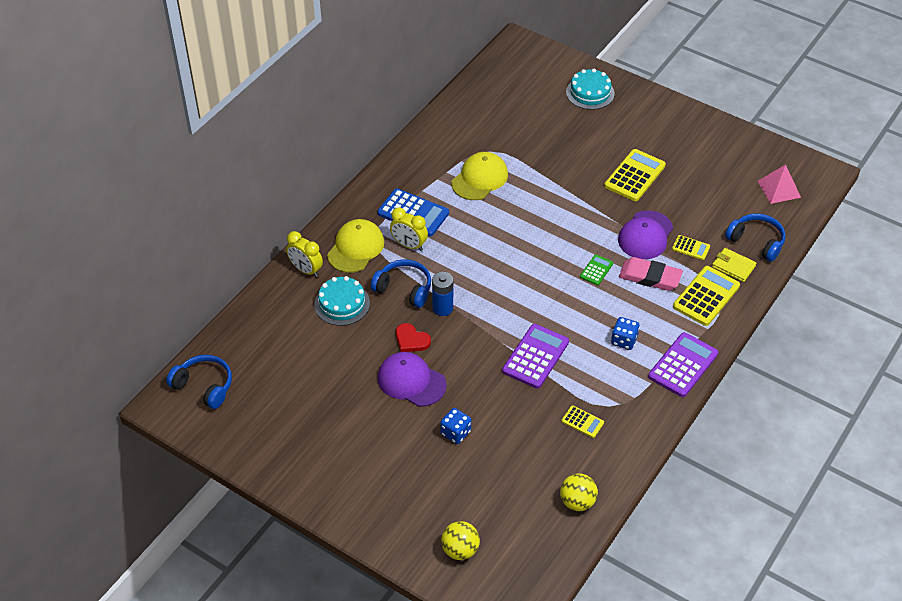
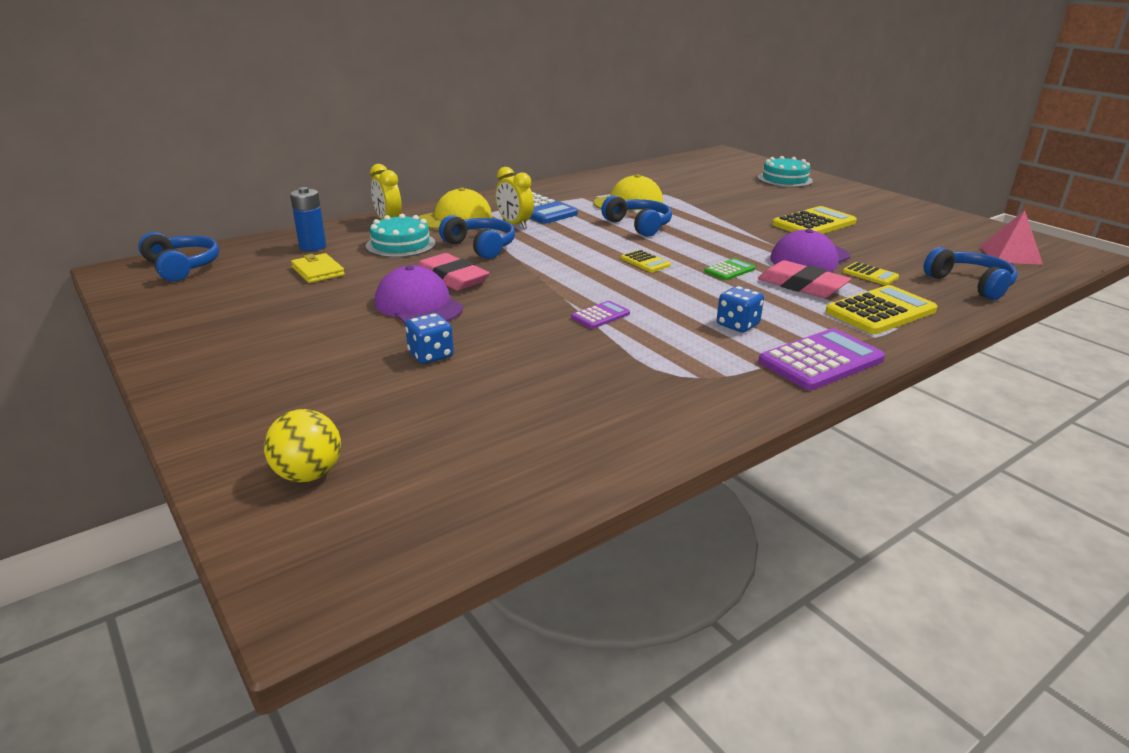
camera: 20 degrees right, 20 degrees down
red heart [396,323,431,352] -> pink eraser [417,253,489,291]
blue battery [432,272,453,316] -> blue battery moved to [290,187,326,251]
purple calculator [502,324,569,389] -> purple calculator [571,301,630,329], size x0.52
yellow ball [560,473,598,511] -> none
yellow calculator [561,405,604,438] -> yellow calculator moved to [621,250,671,272]
yellow wallet [712,248,756,282] -> yellow wallet moved to [291,253,345,283]
none -> blue headphones [601,195,672,237]

